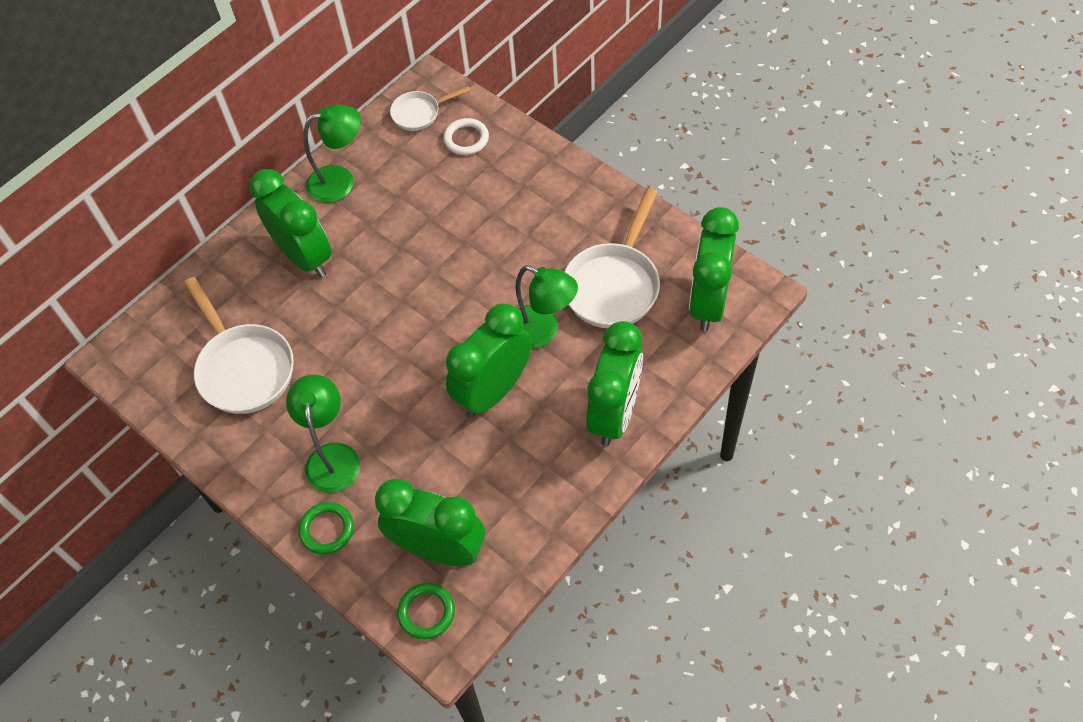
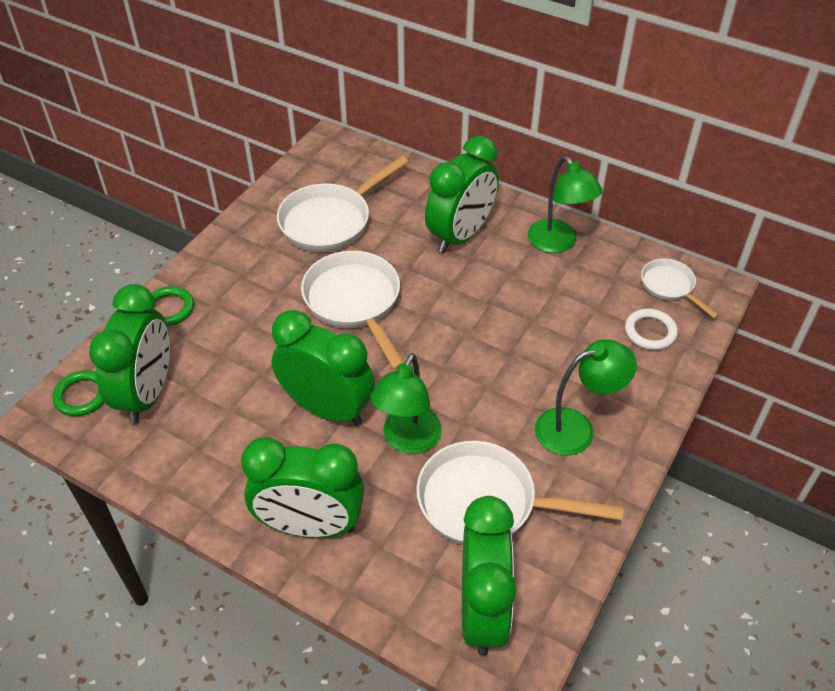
camera: 75 degrees right, 10 degrees down
green lamp [286,375,360,493] -> green lamp moved to [535,339,637,456]
green clock [689,207,739,331] -> green clock turned 90 degrees clockwise [462,496,516,656]
none -> white pan [301,251,405,371]

